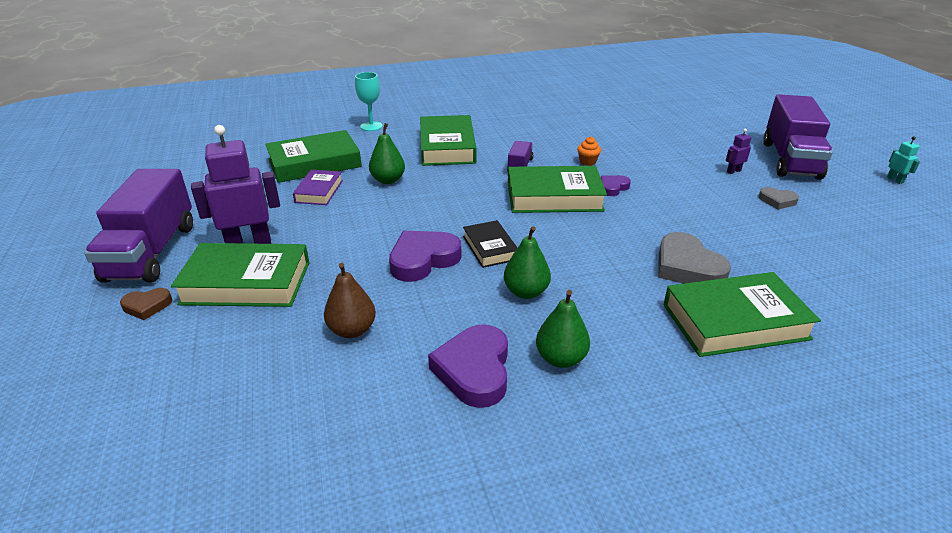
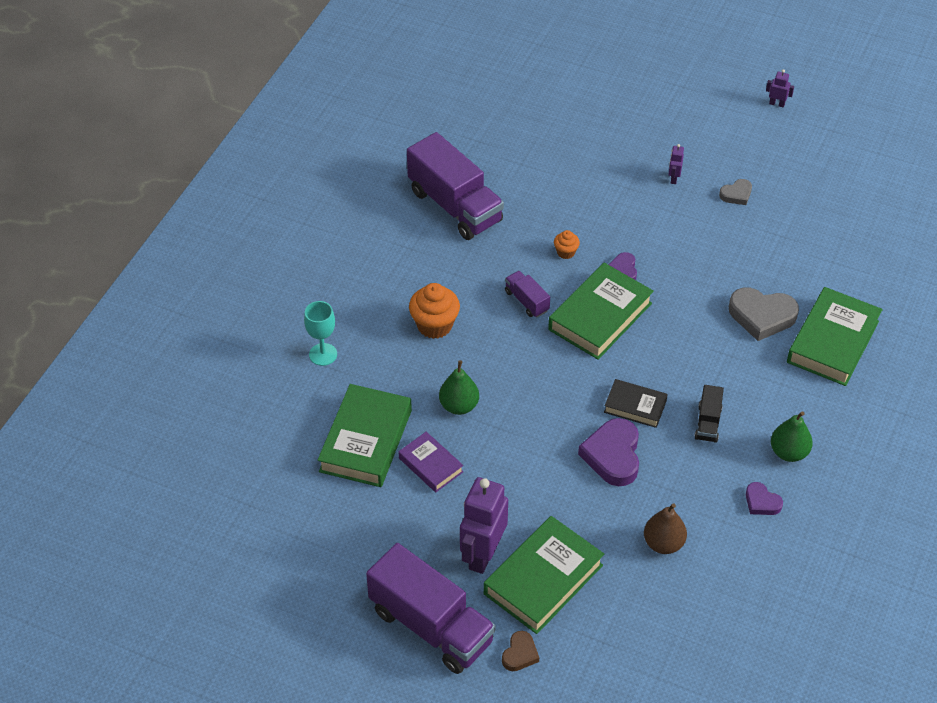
camera: 50 degrees left, 15 degrees up
green book [420,115,476,166] -> orange cupcake [409,283,460,339]
purple heart [428,324,508,408] -> purple heart [746,482,783,515], size x0.54
green pear [504,226,551,299] -> black truck [694,385,724,443]
purple truck [763,94,833,180] -> purple truck moved to [407,132,504,240]
turquoise robot [887,136,920,184] -> purple robot [766,69,794,108]

